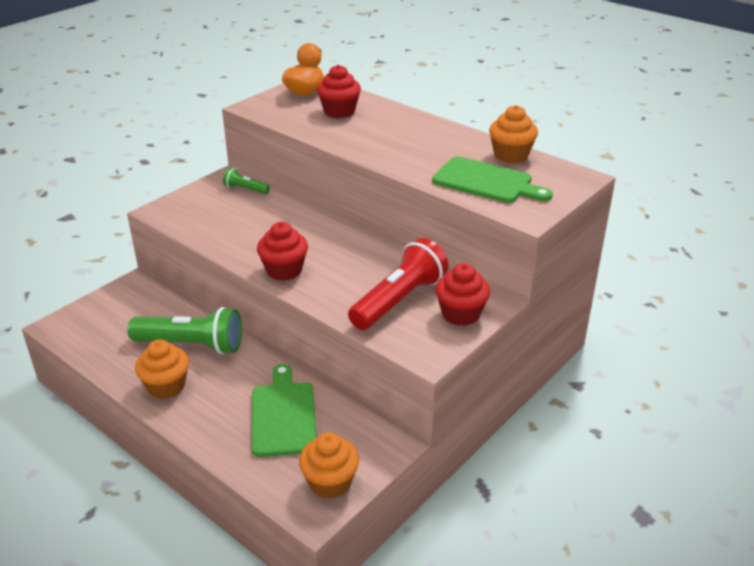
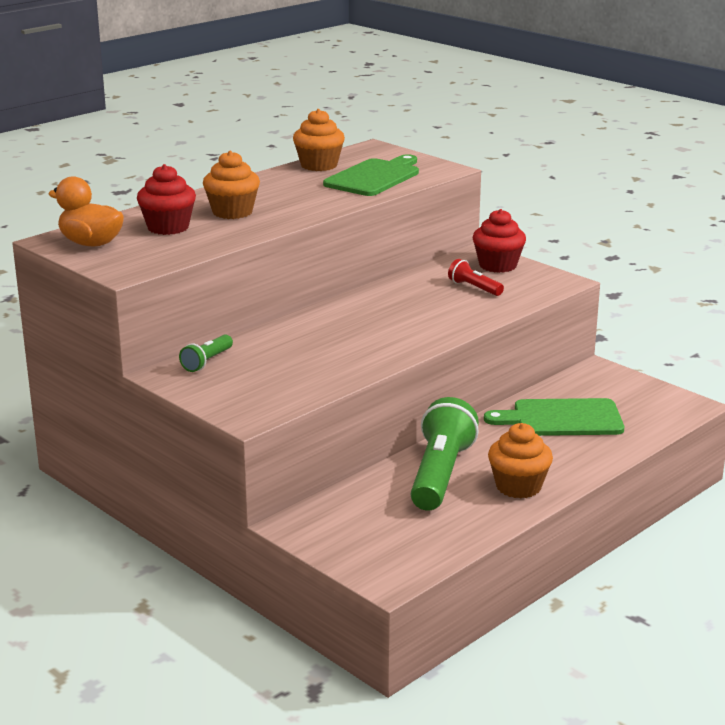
camera: 85 degrees left, 10 degrees down
red cupcake [257,222,308,281] -> none
orange cupcake [299,432,359,499] -> orange cupcake moved to [203,151,260,219]
red flashlight [348,238,448,330] -> red flashlight [448,259,504,296], size x0.48

